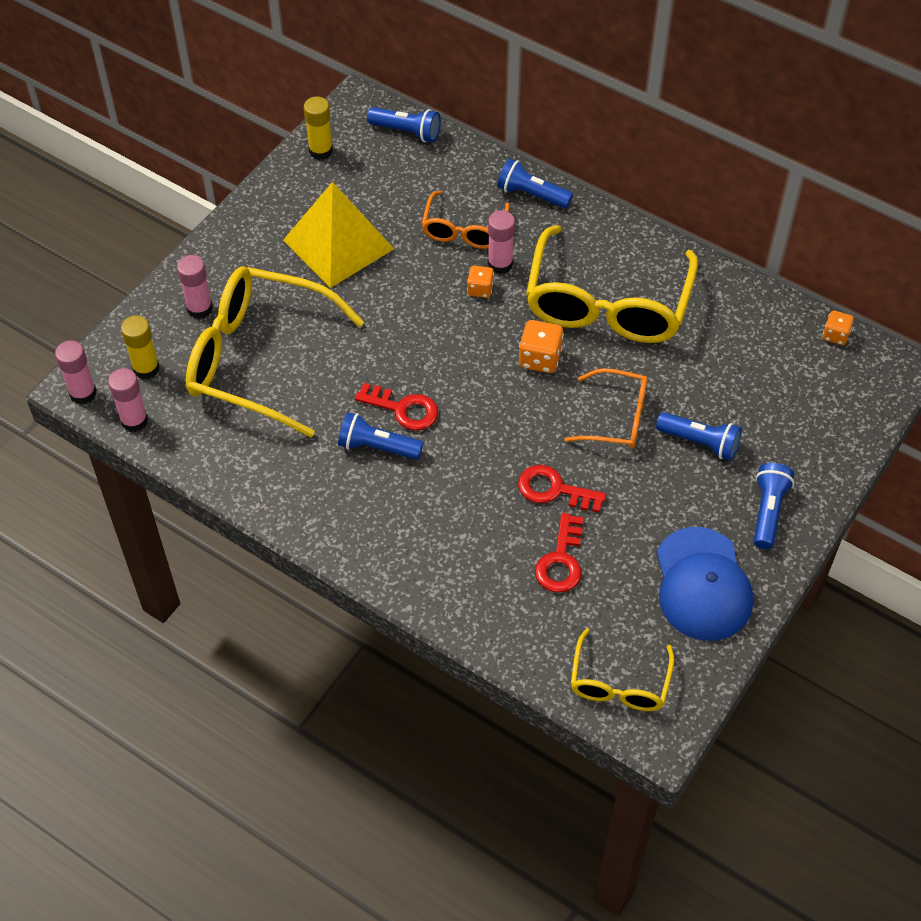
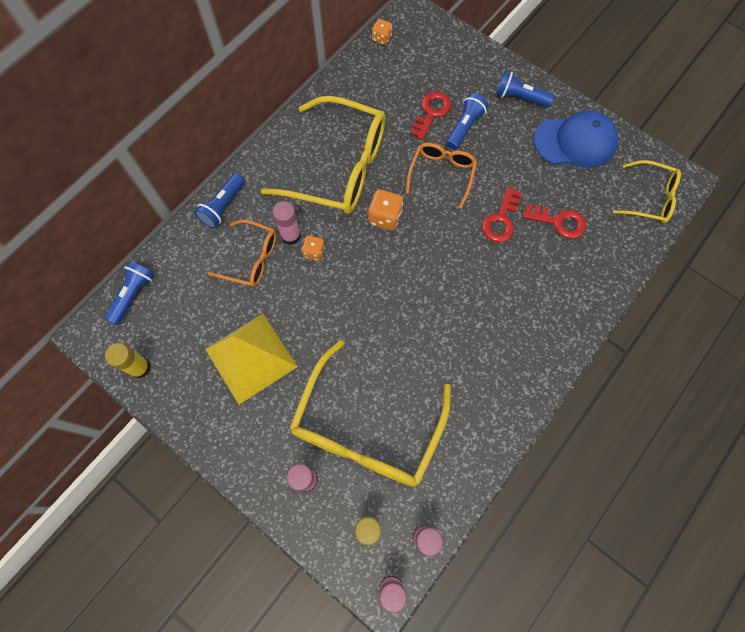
camera: 85 degrees left, 15 degrees up
blue flashlight [338,412,423,460] -> none
red key [355,383,438,430] -> red key moved to [410,92,451,140]

